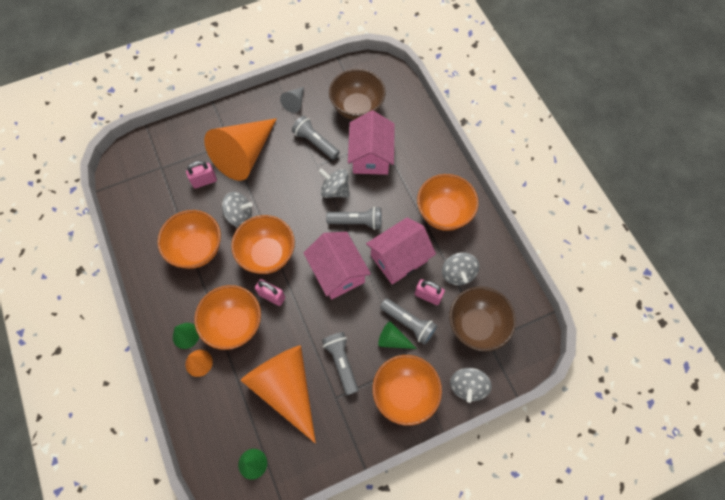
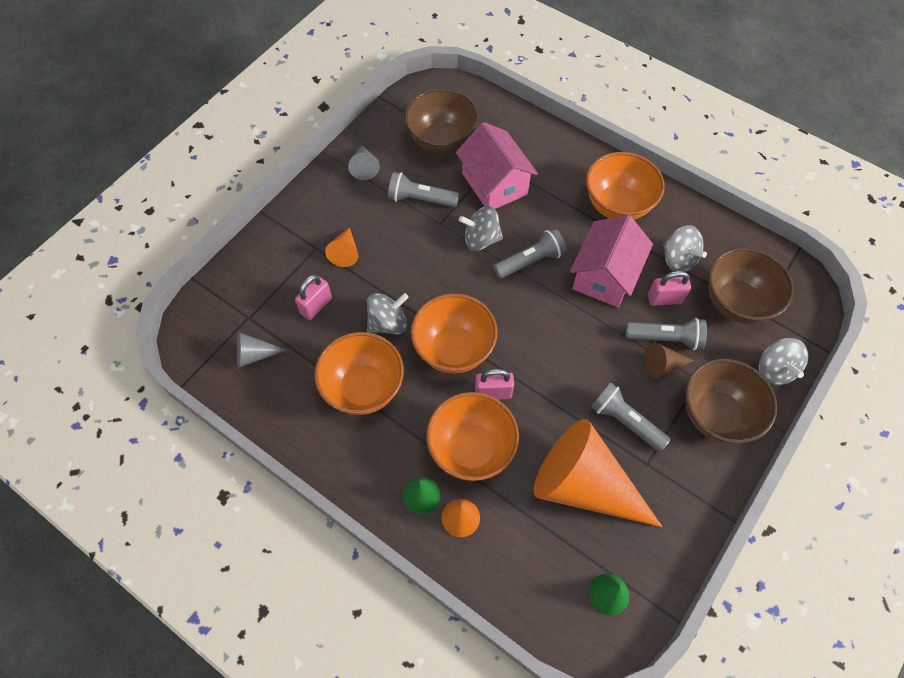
camera: 30 degrees left, 5 degrees down
orange cone [204,118,277,181] -> orange cone [325,227,358,267], size x0.42
pink house [304,232,371,299] -> none
orange bowl [372,355,442,426] -> brown bowl [685,359,777,444]
green cone [378,322,417,349] -> brown cone [644,343,694,379]
none -> grey cone [237,332,287,368]

